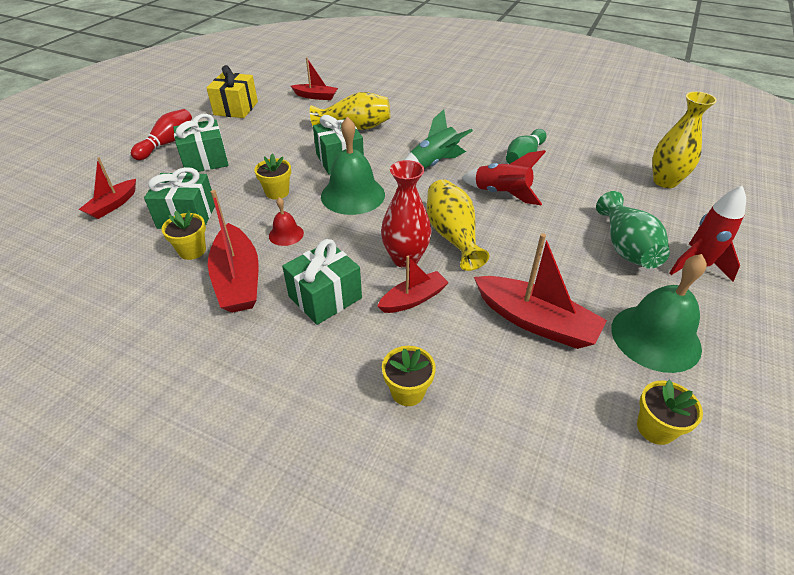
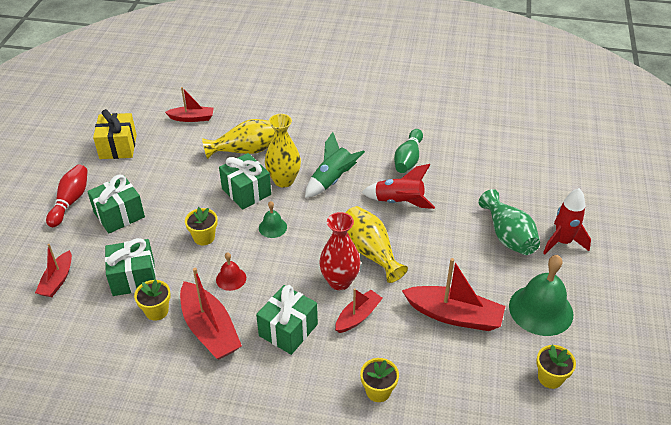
camera: 15 degrees left, 0 degrees up
green bell [321,117,385,215] -> green bell [259,201,287,238], size x0.50
yellow vase [652,92,717,188] -> yellow vase moved to [265,114,301,188]

